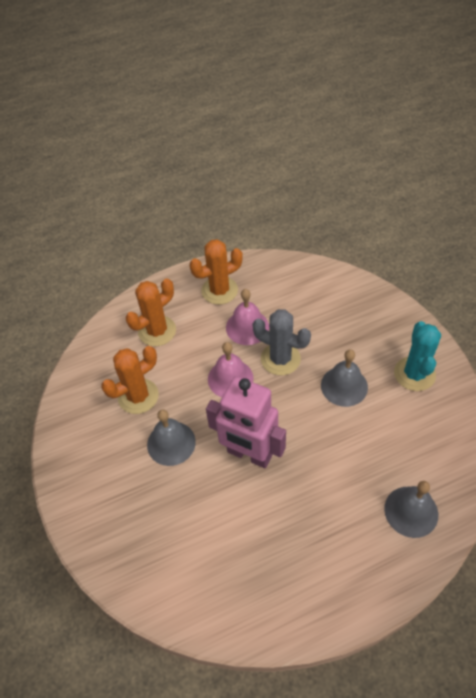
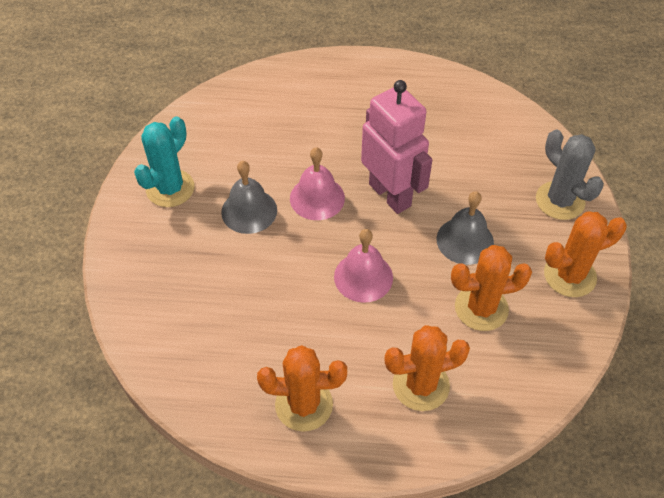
camera: 155 degrees left, 0 degrees up
pink bell [226,289,269,345] -> pink bell moved to [290,147,345,220]
grey cactus [253,309,311,375] -> grey cactus moved to [536,129,604,220]
grey bell [384,481,438,538] -> none
none -> orange cactus [544,211,627,297]

